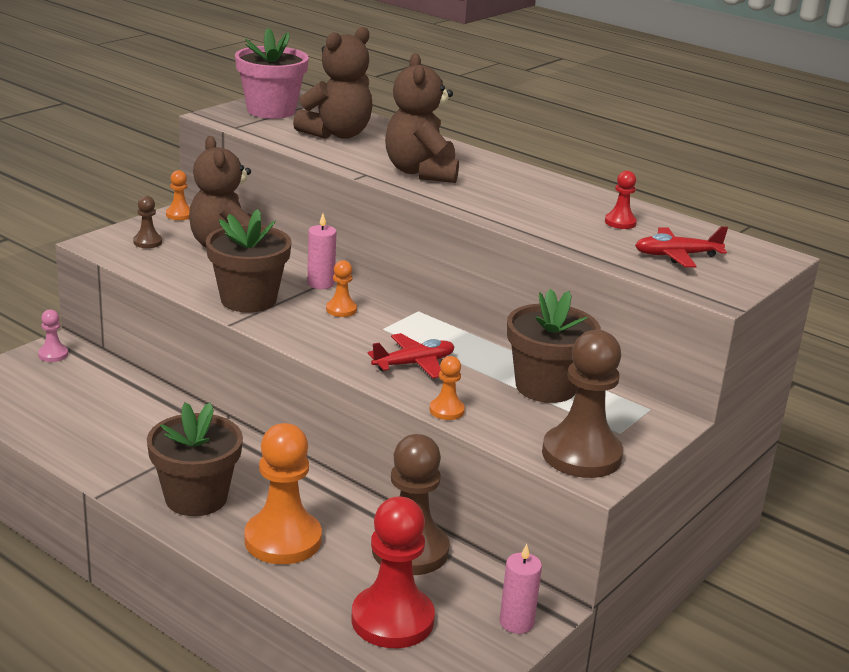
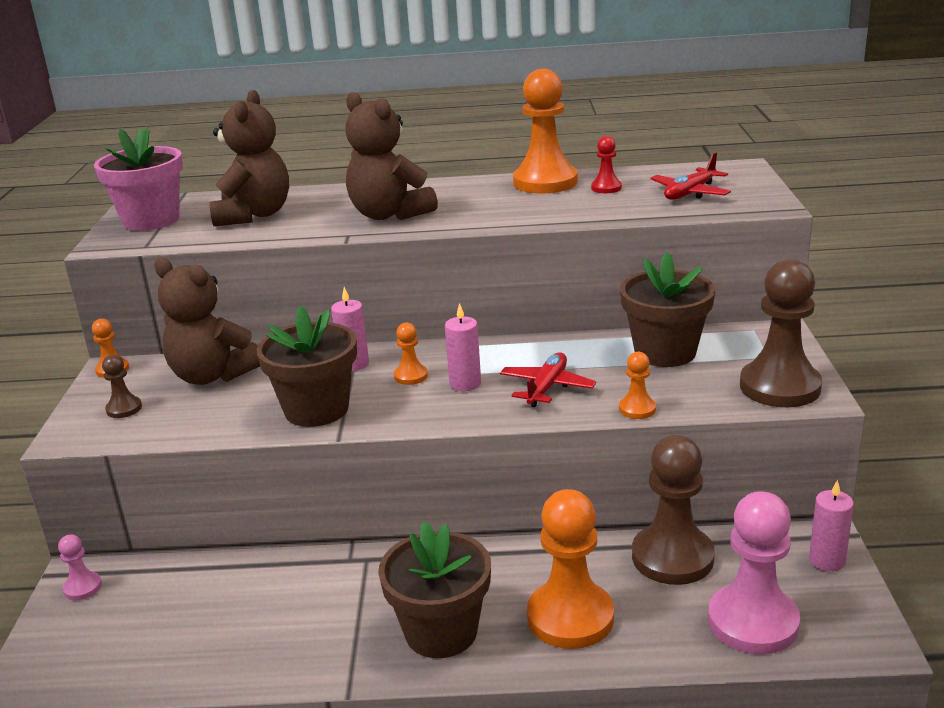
camera: 35 degrees left, 0 degrees up
red pawn [351,497,435,648] -> pink pawn [708,491,800,655]
none -> pink candle [445,303,481,391]
none -> orange pawn [513,69,578,194]

